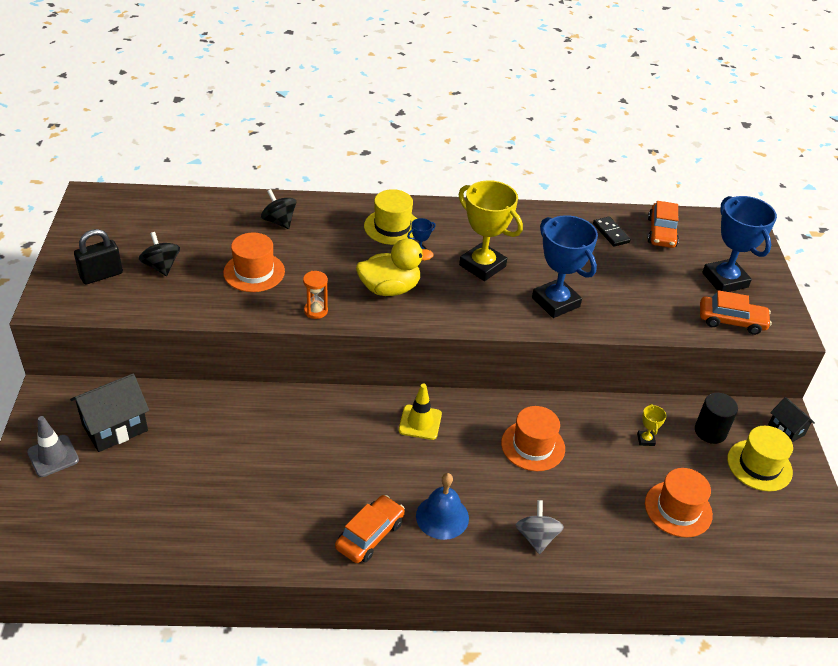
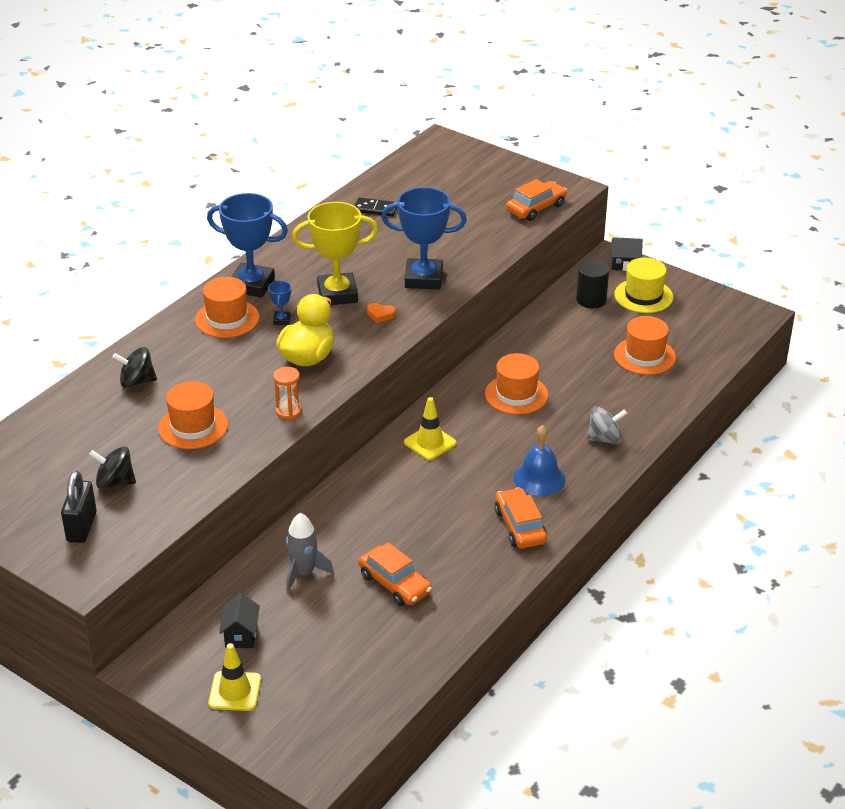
camera: 50 degrees left, 5 degrees down
grey traffic cone [27,416,79,477] -> yellow traffic cone [208,643,261,711]
black house [70,373,149,452] -> black house [219,593,260,648], size x0.58
yellow hat [364,189,417,245] -> orange hat [195,277,259,338]
grey spinning top [516,500,564,554] -> grey spinning top turned 135 degrees clockwise [586,406,627,444]
yellow trophy [637,404,666,446] -> none
orange car [647,201,679,248] -> orange car moved to [359,542,432,606]
blue trophy [702,196,777,292] -> blue trophy moved to [207,193,288,298]
none -> grey rocket [286,513,334,592]
none -> orange heart [367,303,396,323]

